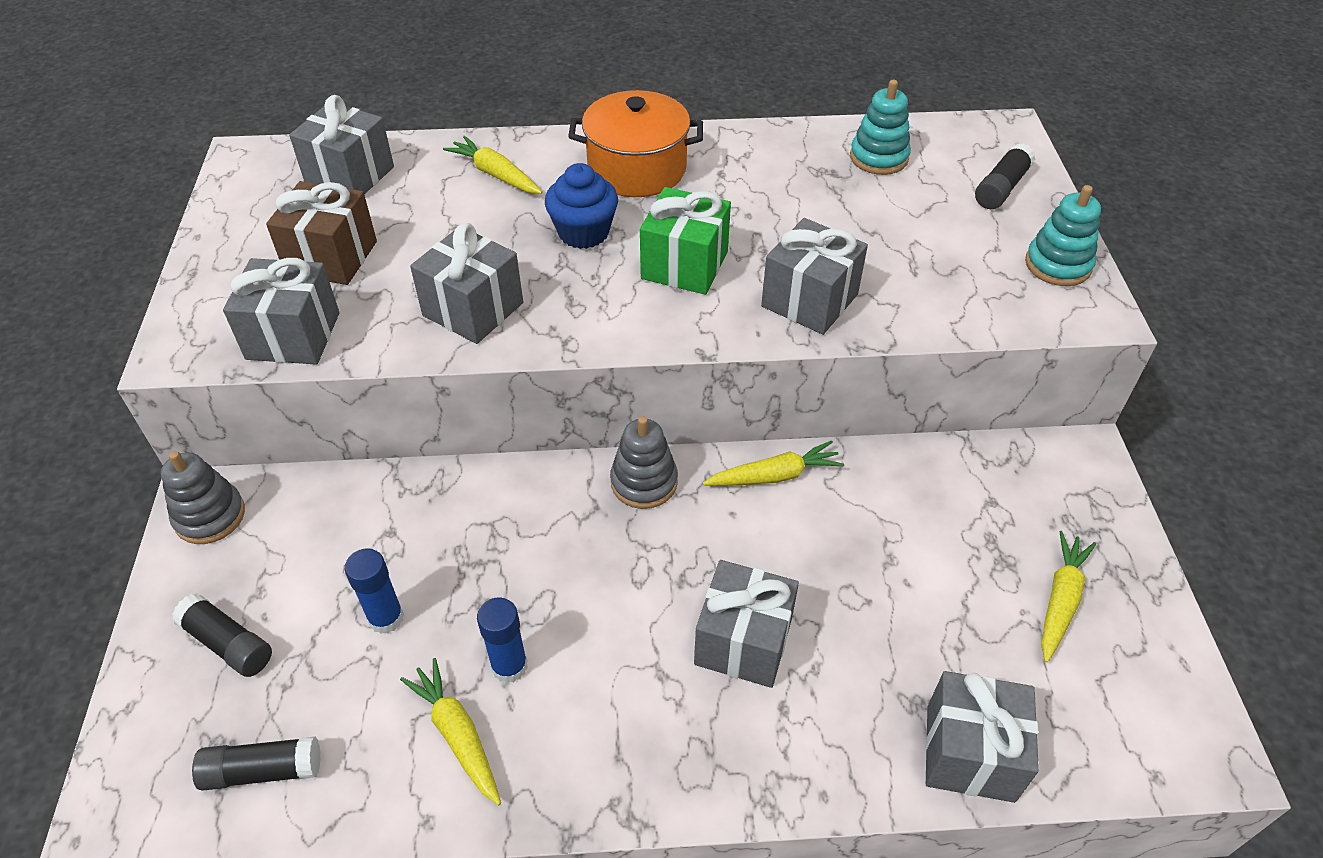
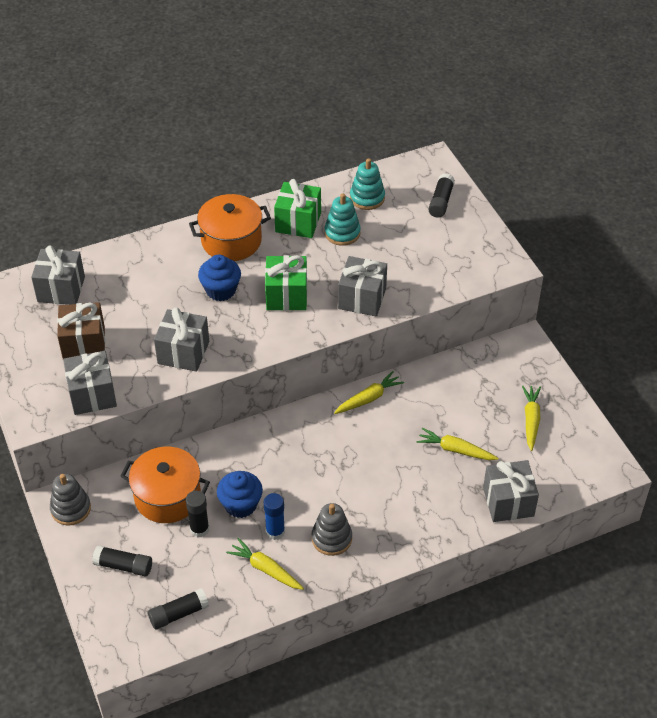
camera: 20 degrees left, 0 degrees up
blue glue stick [345,548,404,634] -> black glue stick [186,491,209,538]
yellow carrot [443,136,543,194] -> yellow carrot moved to [417,428,498,460]
grey stacking toy [610,416,678,509] -> grey stacking toy moved to [311,503,352,556]
grey gift [694,560,799,688] -> none
turquoise stacking toy [1025,185,1101,286] -> turquoise stacking toy moved to [325,193,361,246]
none -> orange pot [120,447,210,523]
none -> blue cupcake [217,471,263,518]
none -> green gift [274,179,321,238]

